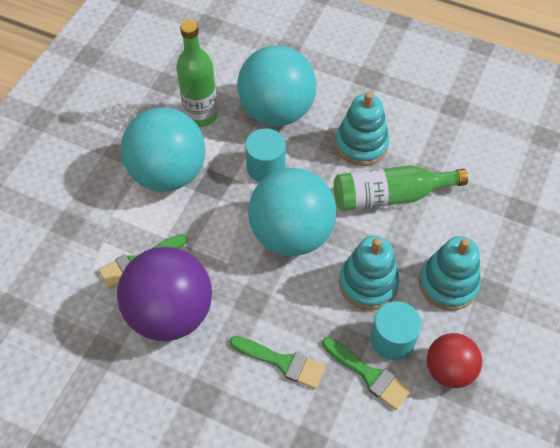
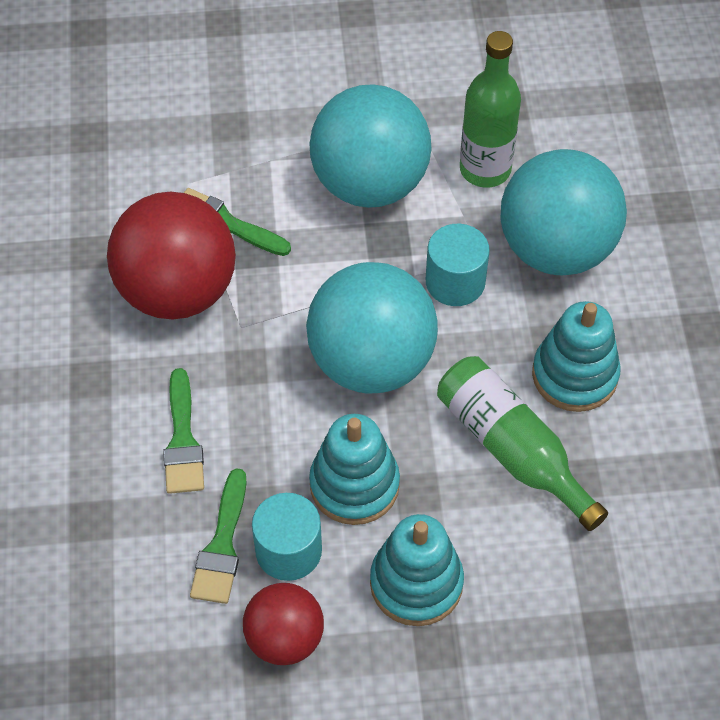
camera: 60 degrees right, 0 degrees up
purple ball [117,247,212,341] -> red ball [107,192,236,320]

